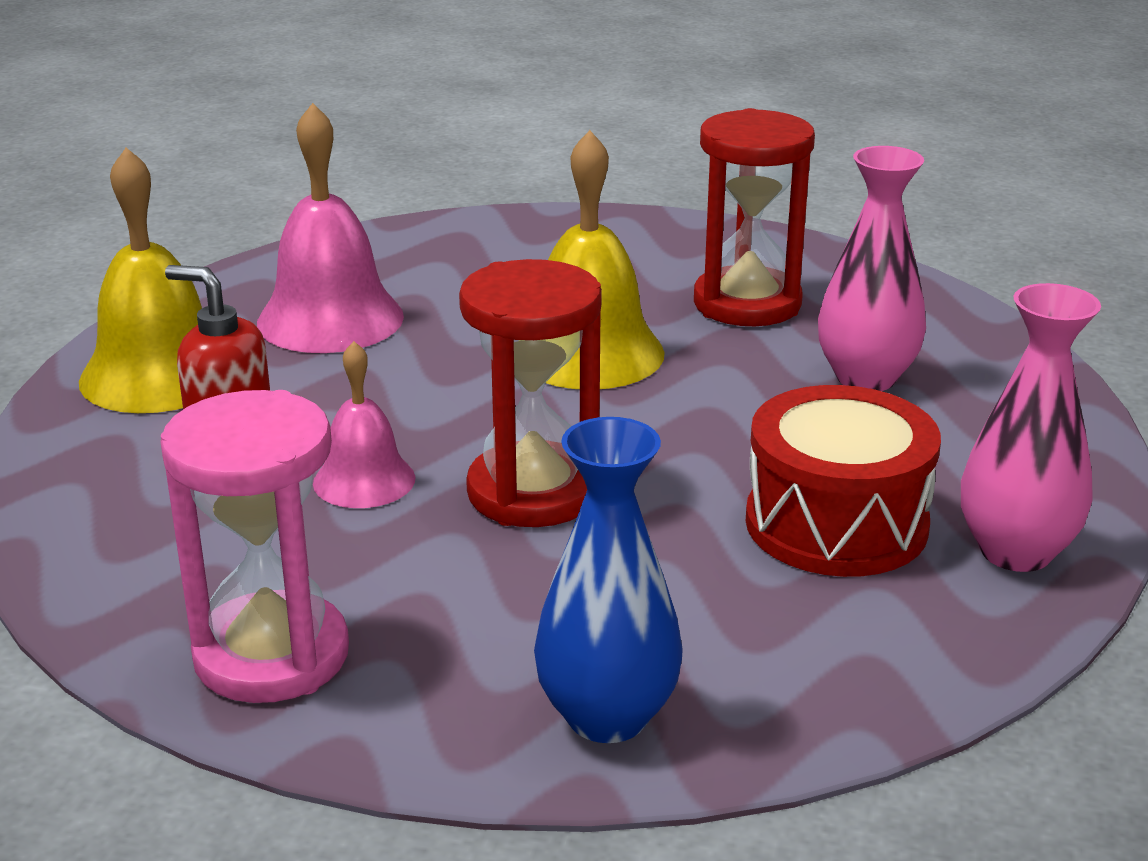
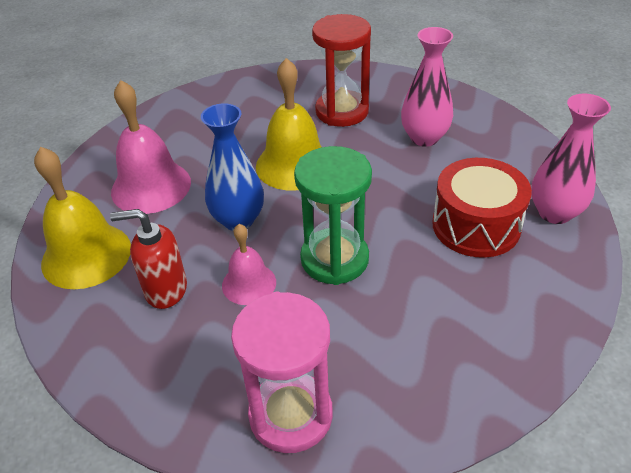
camera: 25 degrees left, 15 degrees up
red hourglass [459,259,602,527] -> green hourglass [294,146,372,285]
blue vase [534,417,683,743] -> blue vase moved to [201,103,264,231]

